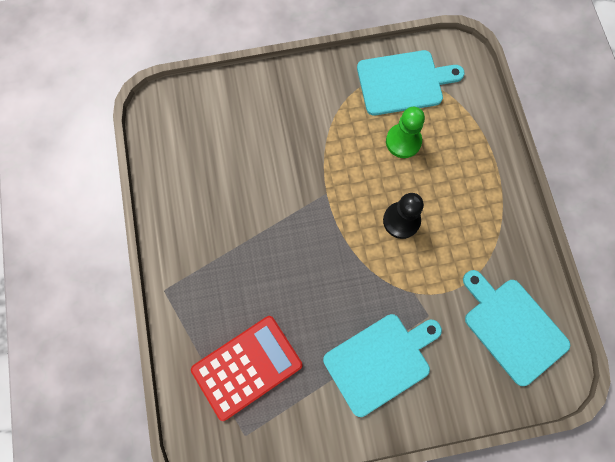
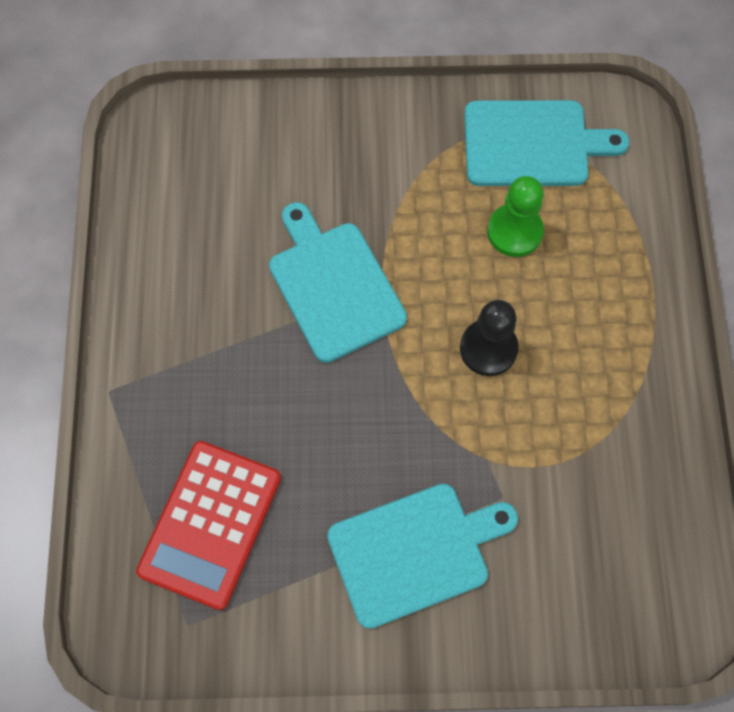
camera: 10 degrees right, 5 degrees down
red calculator [191,316,303,421] -> red calculator turned 135 degrees clockwise [136,441,281,610]
turquoise cutting board [463,270,571,386] -> turquoise cutting board moved to [269,202,407,363]

